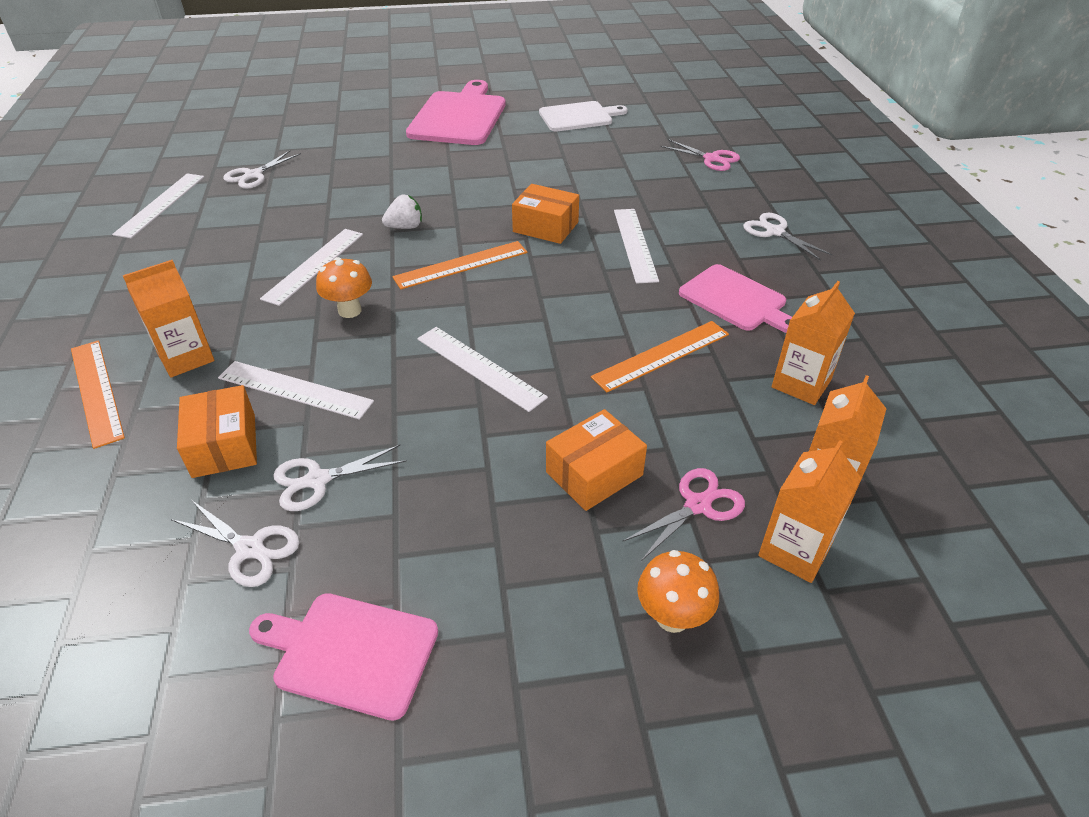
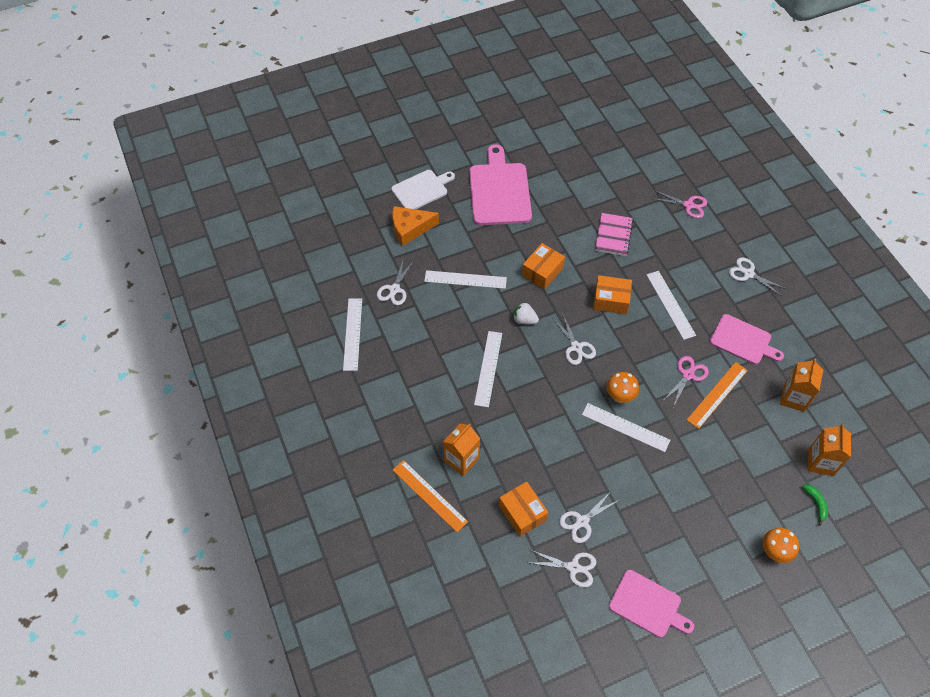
camera: 15 degrees left, 15 degrees up
white ruler [218,361,374,420] -> white ruler moved to [424,270,507,289]
pink cutting board [249,593,438,721] -> pink cutting board turned 150 degrees counterclockwise [609,570,694,638]
orange mushroom [316,257,372,318] -> orange mushroom moved to [607,372,639,403]
white strawberry [382,195,422,229] -> white strawberry turned 120 degrees counterclockwise [513,302,539,324]
orange ruler [392,241,528,289] -> white scissors [554,315,596,365]
white cutting board [539,101,628,132] -> white cutting board moved to [391,170,455,209]
orange box [546,409,647,511] -> orange box moved to [522,243,565,289]
pink scissors [622,468,745,561] -> pink scissors moved to [664,356,709,407]
orange carton [758,440,861,583] -> green banana [802,485,828,526]
none -> orange cheese [392,206,439,246]
none -> pink notebook [595,213,633,256]

